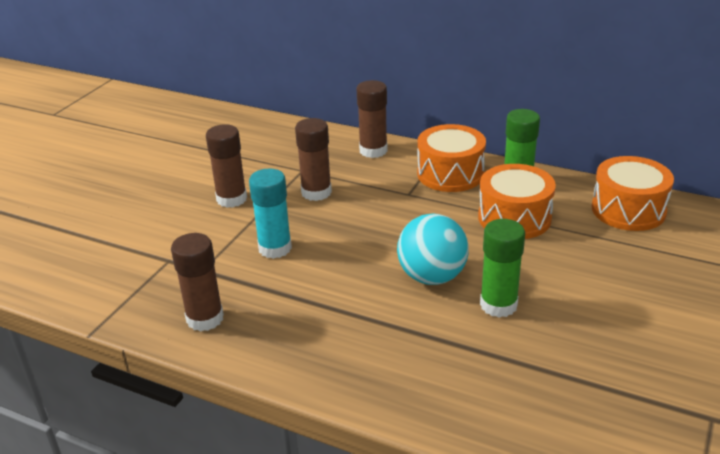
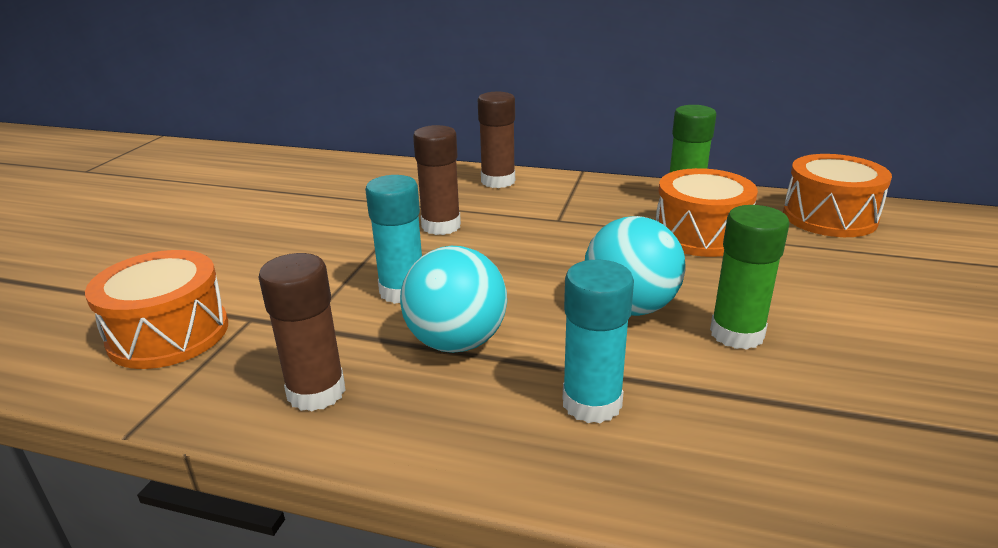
camera: 10 degrees left, 5 degrees down
brown glue stick [206,124,247,208] -> none
orange drum [417,124,486,192] -> orange drum moved to [85,250,228,369]
none -> turquoise ball [400,246,507,353]
none -> turquoise glue stick [563,260,634,423]

